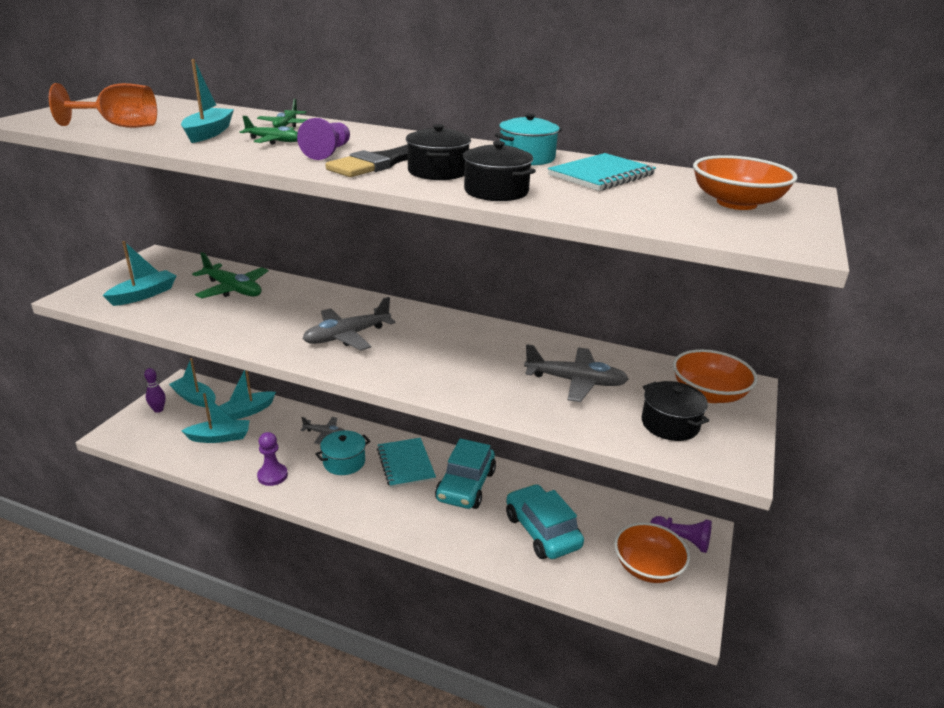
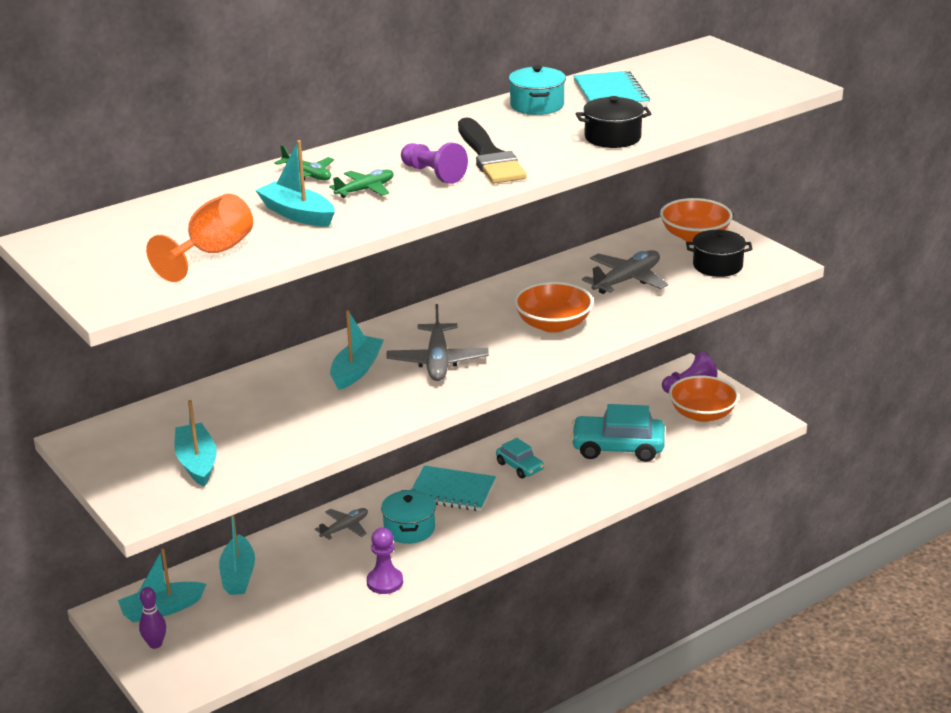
camera: 55 degrees left, 0 degrees up
turquoise boat [181,393,250,443] -> turquoise boat moved to [330,310,384,390]
green plane [192,252,268,298] -> none
black pot [406,124,471,180] -> none
turquoise car [435,438,496,509] -> turquoise car [496,438,544,479], size x0.55
orange bowl [693,155,798,210] -> orange bowl moved to [514,282,594,333]

